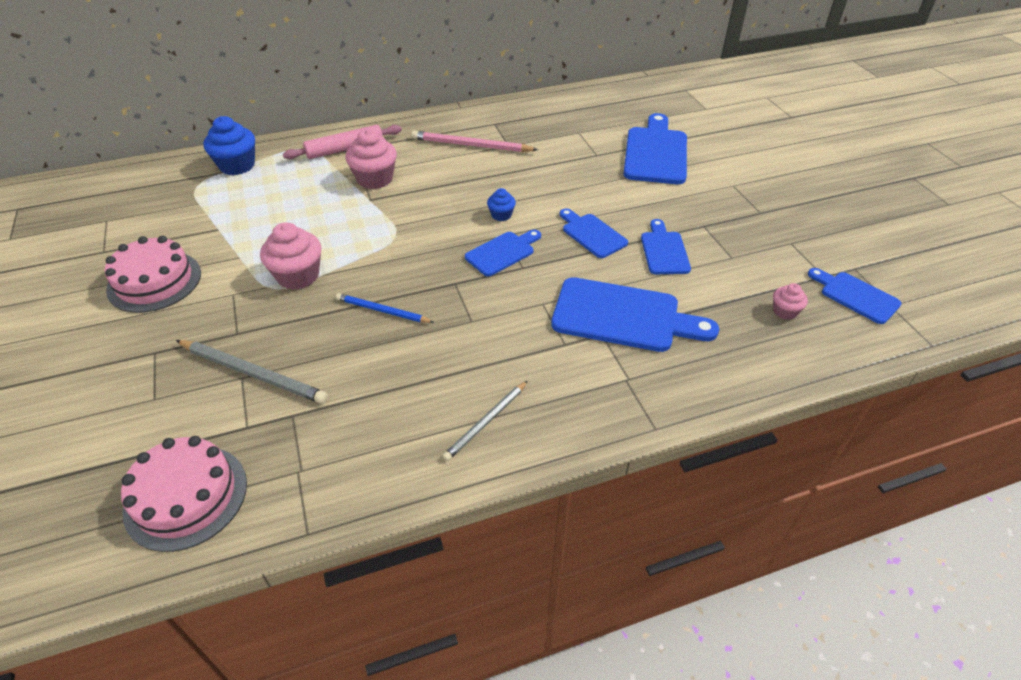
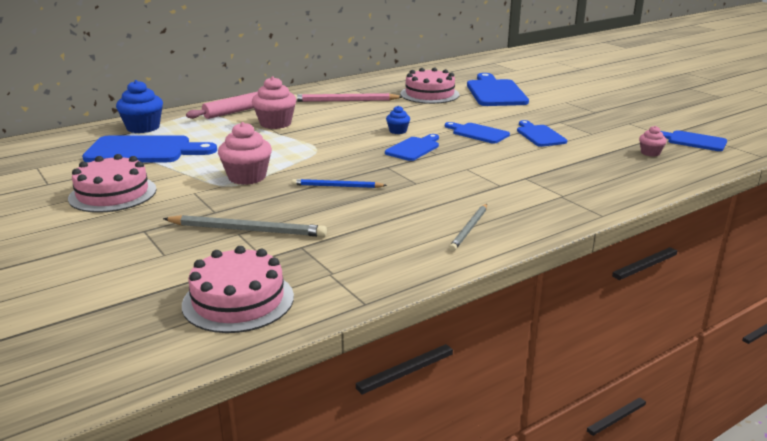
camera: 15 degrees left, 20 degrees down
blue cutting board [551,277,719,352] -> blue cutting board moved to [82,135,217,162]
none -> pink cake [400,68,460,104]

